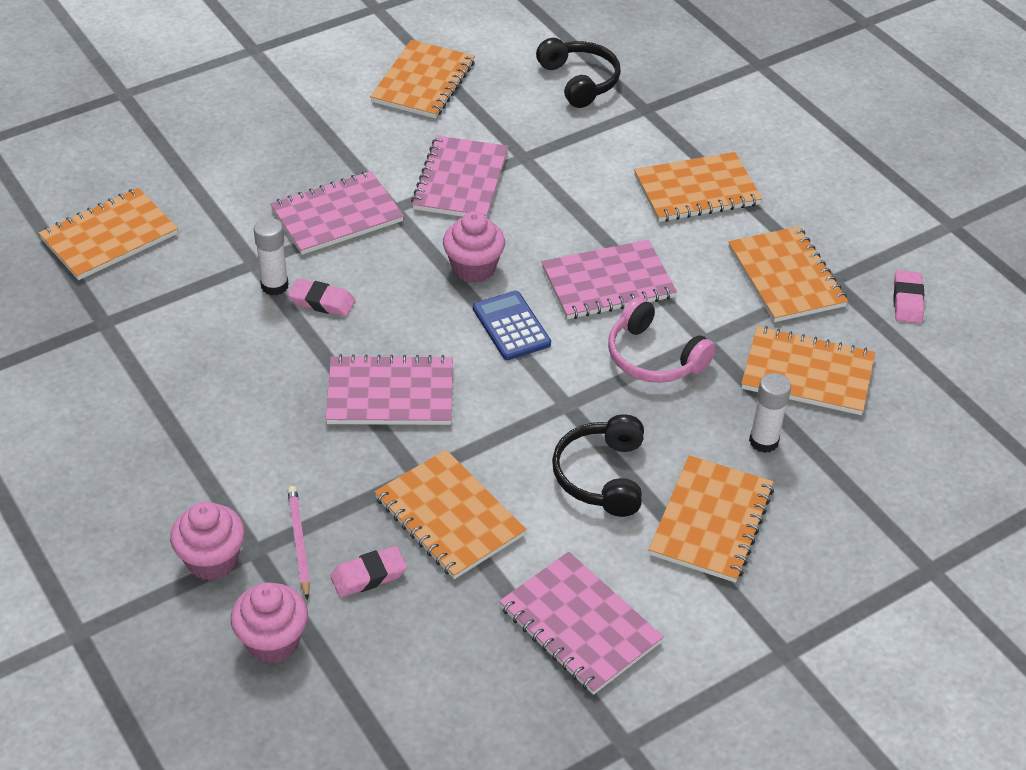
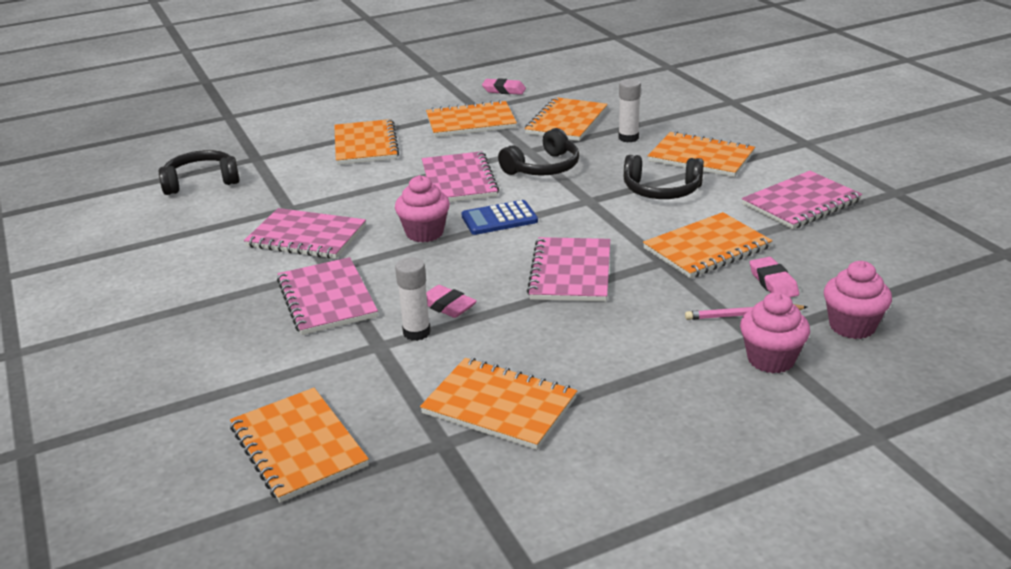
camera: 80 degrees left, 15 degrees down
pink eraser [288,279,356,317] -> pink eraser turned 75 degrees counterclockwise [426,285,477,318]
orange notebook [370,40,475,118] -> orange notebook moved to [420,358,577,450]
pink headphones [608,297,716,383] -> black headphones [498,128,579,176]

